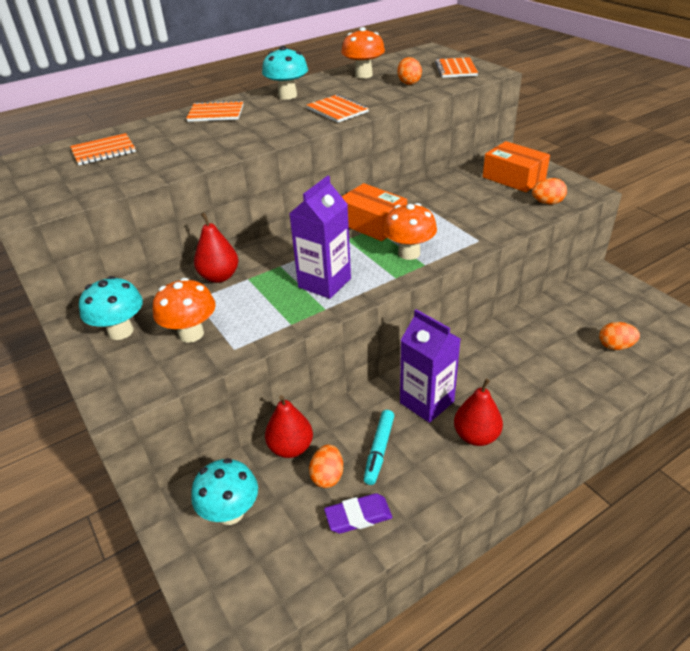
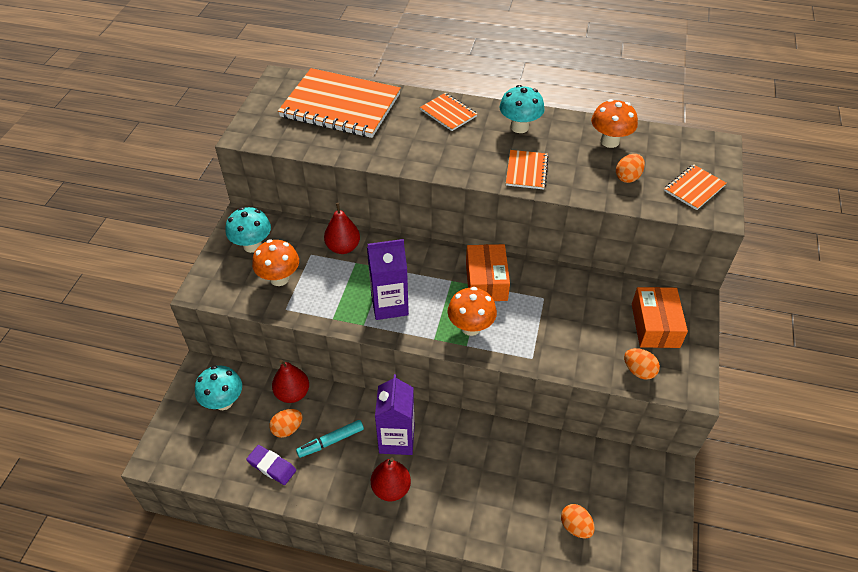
camera: 45 degrees right, 10 degrees up
orange notebook [70,133,136,165] -> orange notebook [278,68,401,138], size x2.16

